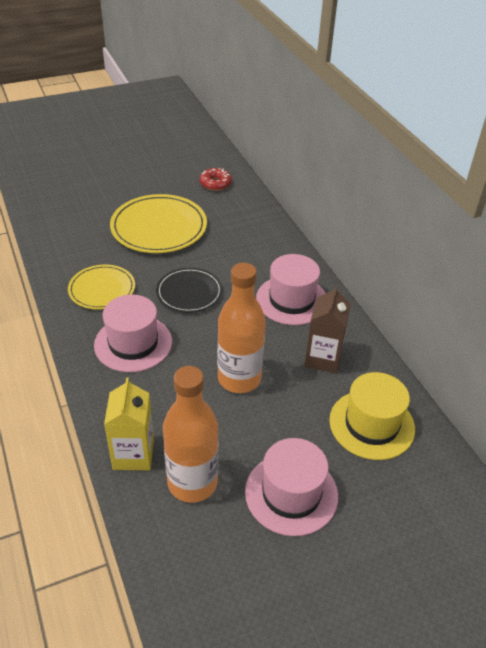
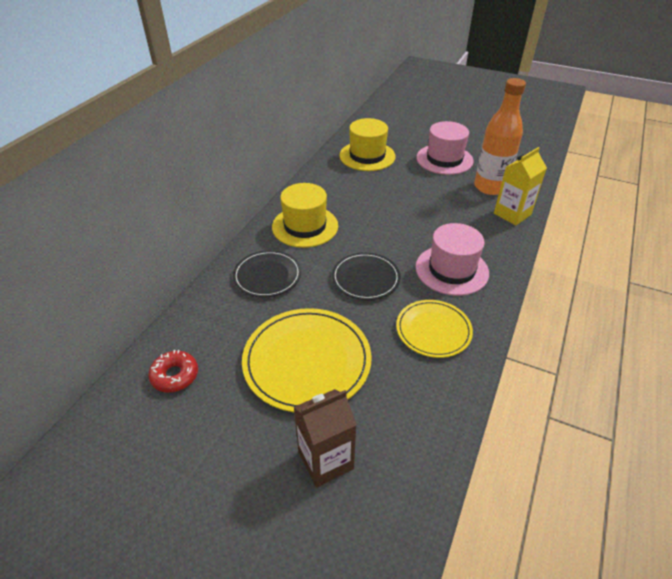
camera: 130 degrees left, 0 degrees up
orange bottle [217,263,266,393] -> none
pink hat [256,254,326,325] -> yellow hat [272,183,338,248]
brown carton [304,285,351,373] -> brown carton moved to [294,389,357,488]
none -> black plate [233,250,301,297]

